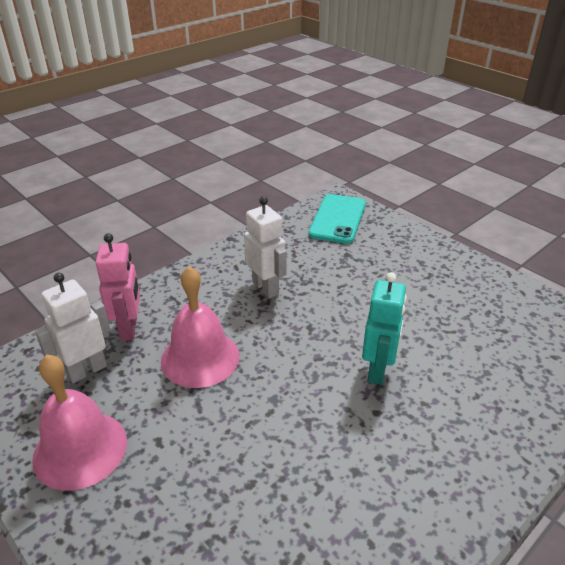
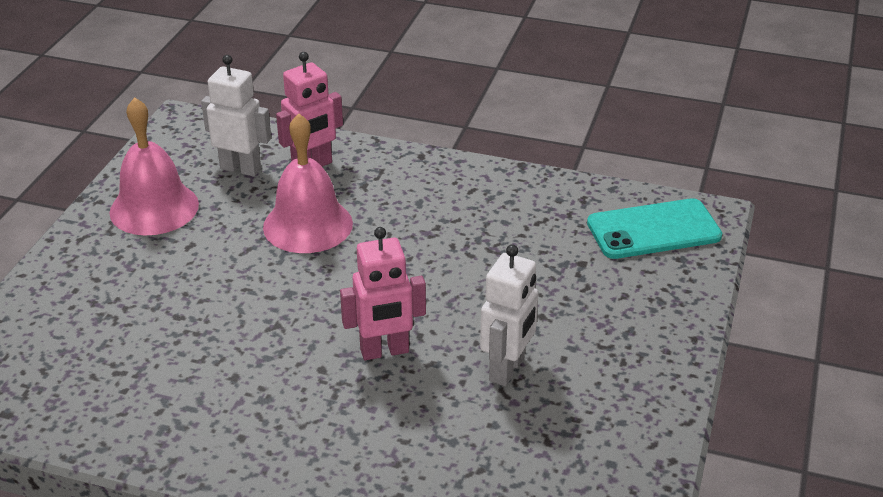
camera: 60 degrees right, 0 degrees up
white robot [244,196,287,298] -> white robot moved to [480,244,538,386]
turquoise robot [362,272,407,385] -> pink robot [340,227,426,360]

